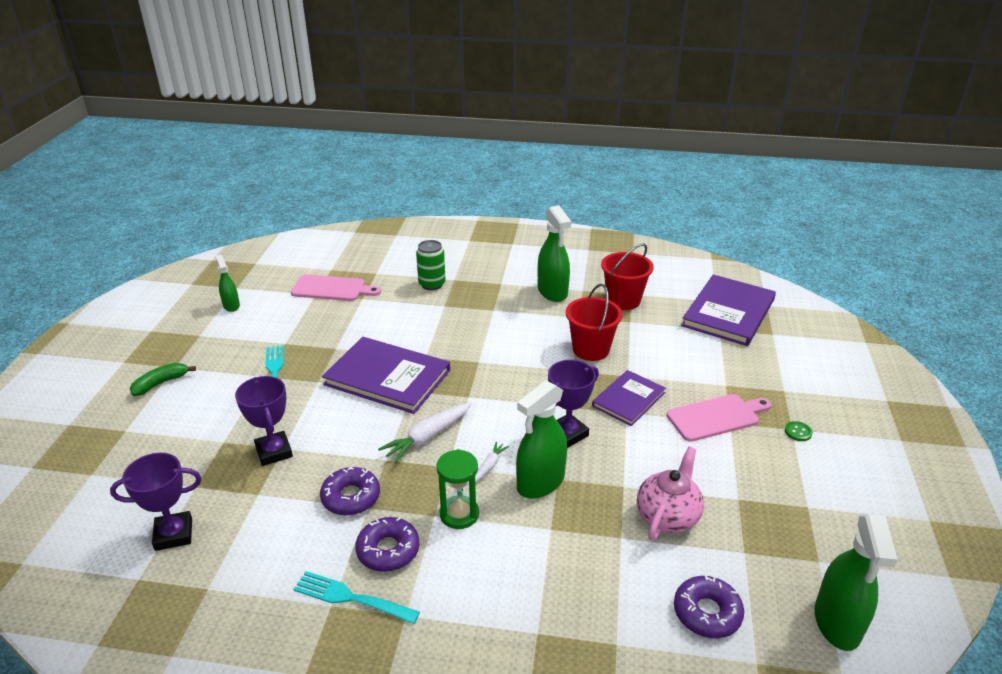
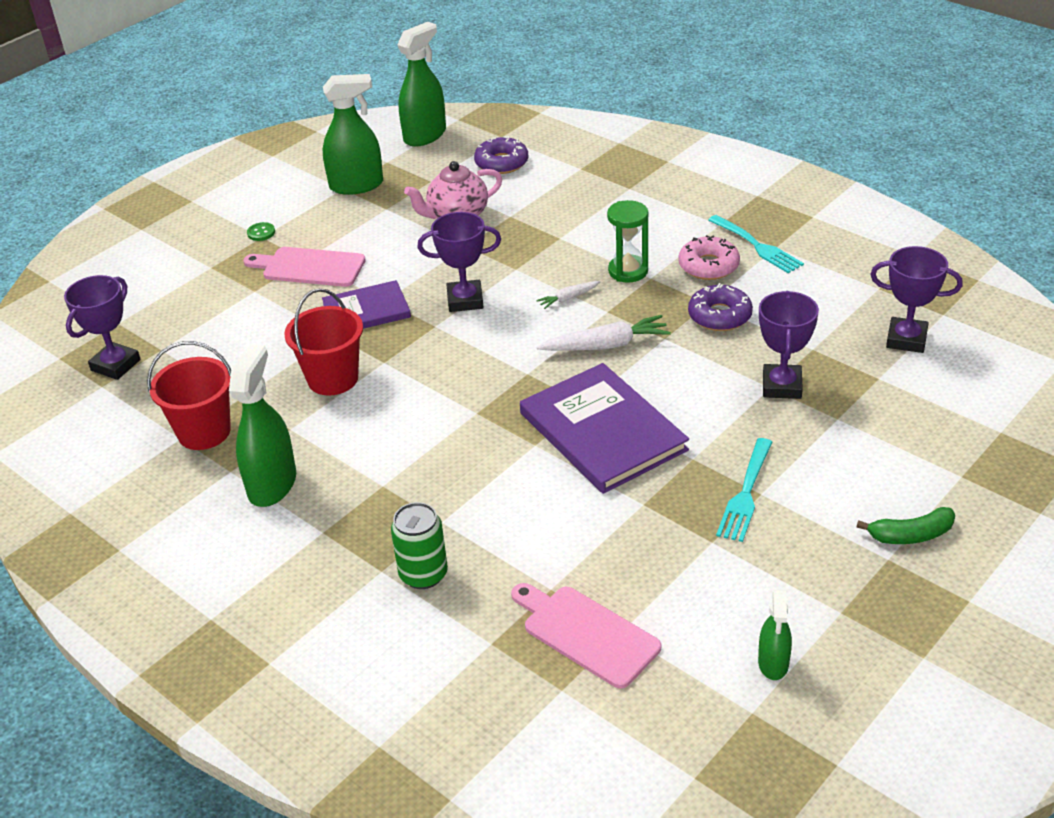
camera: 145 degrees left, 5 degrees up
purple donut [355,517,419,572] -> pink donut [678,235,740,280]
green spray bottle [516,380,567,499] -> green spray bottle moved to [323,74,383,195]
purple book [681,274,776,346] -> purple trophy [64,275,141,380]

